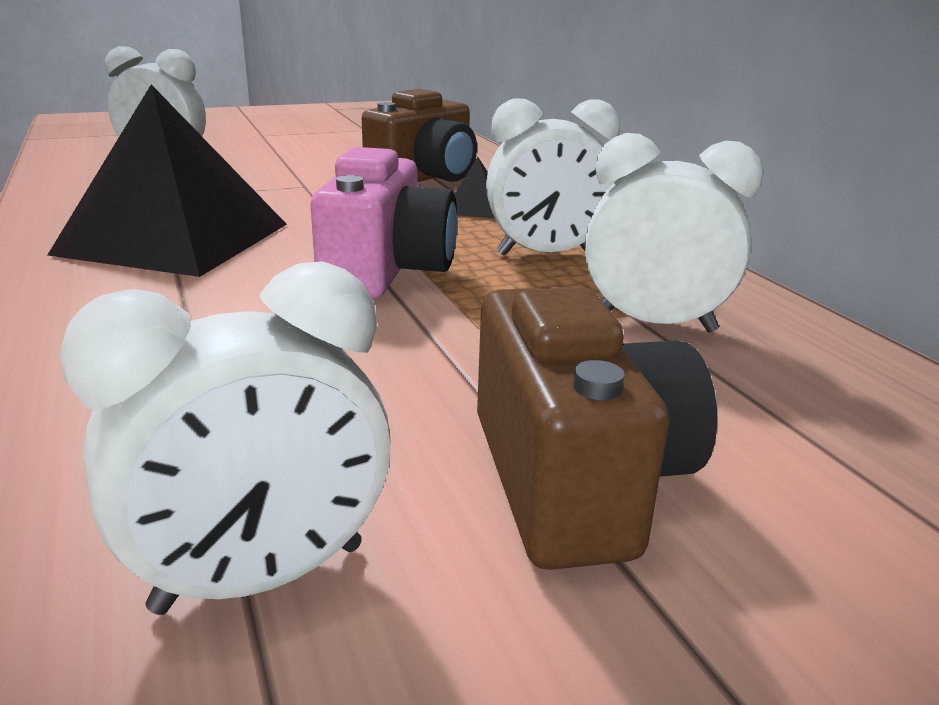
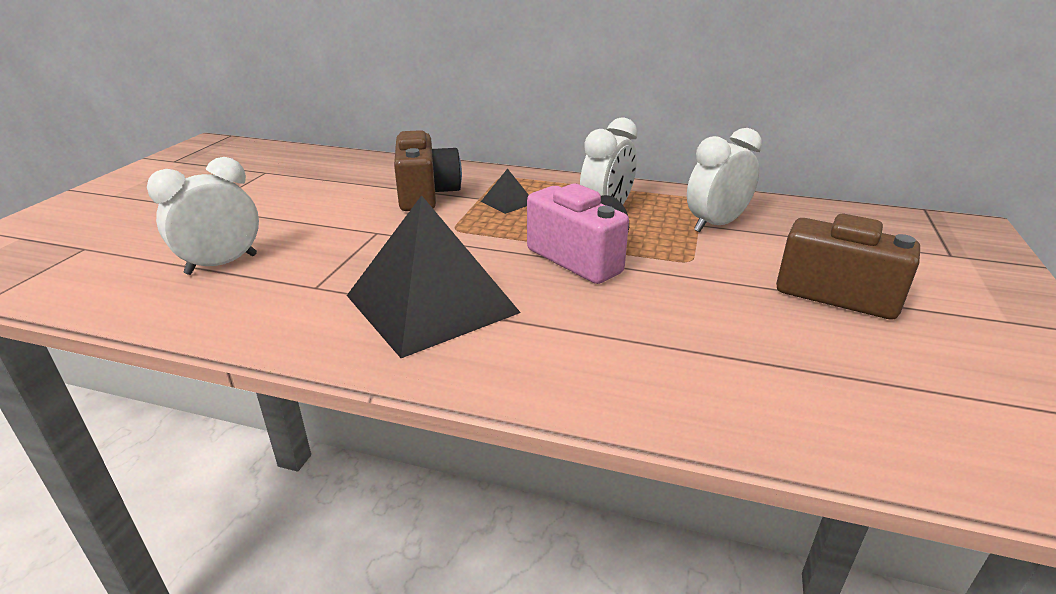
camera: 50 degrees left, 5 degrees up
white clock [60,261,391,615] -> none

